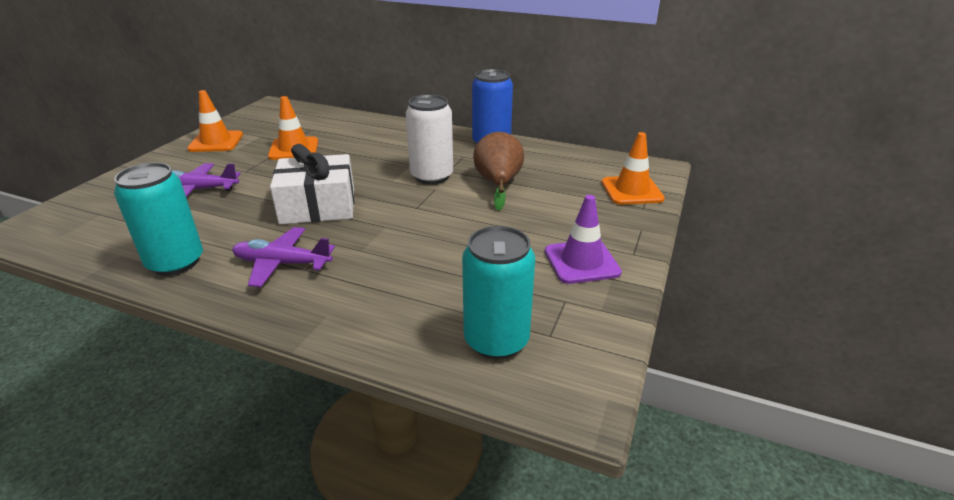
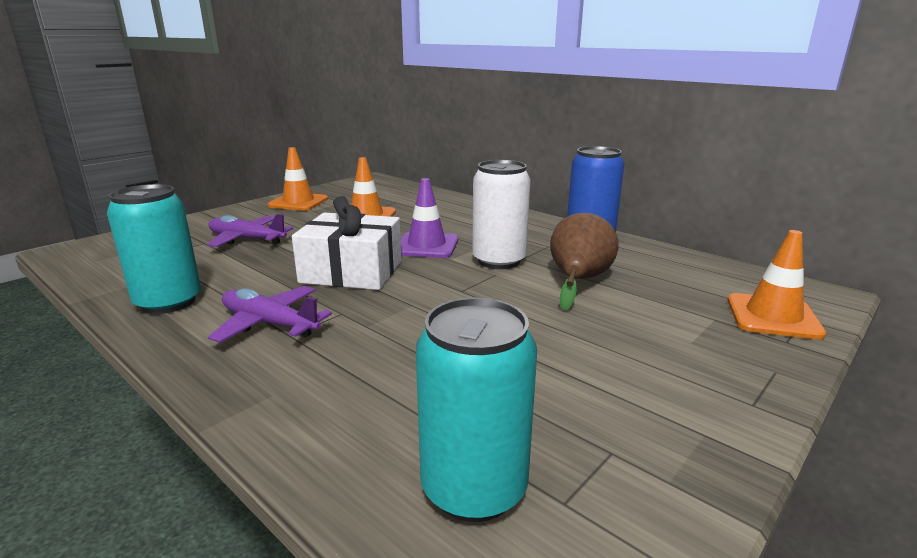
camera: 20 degrees right, 10 degrees down
purple traffic cone [545,195,622,284] -> purple traffic cone moved to [401,178,458,258]

